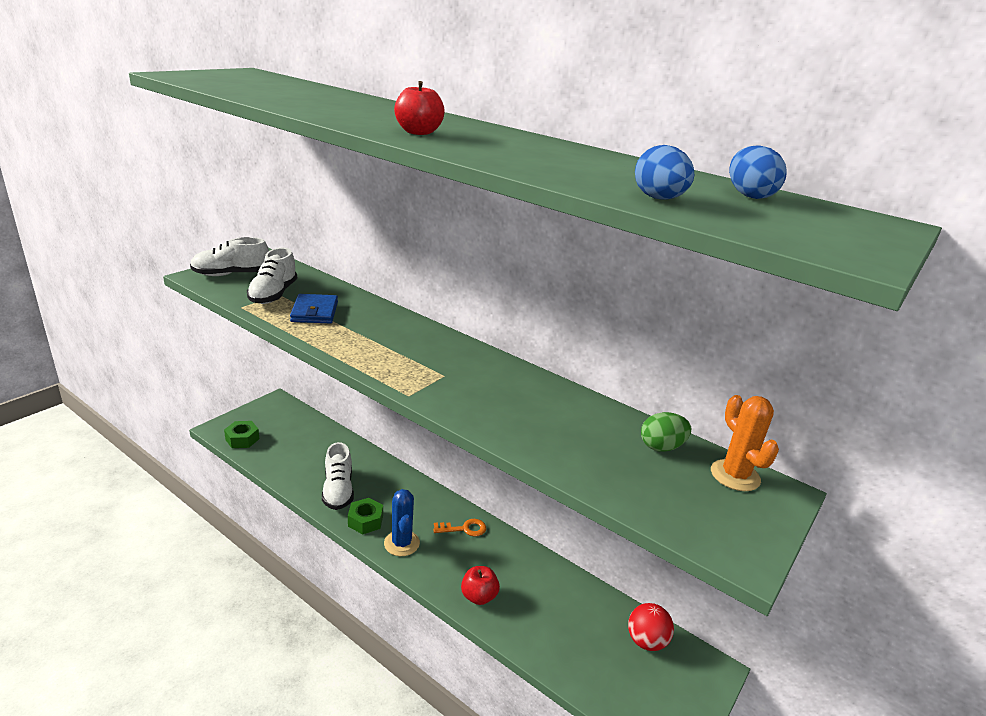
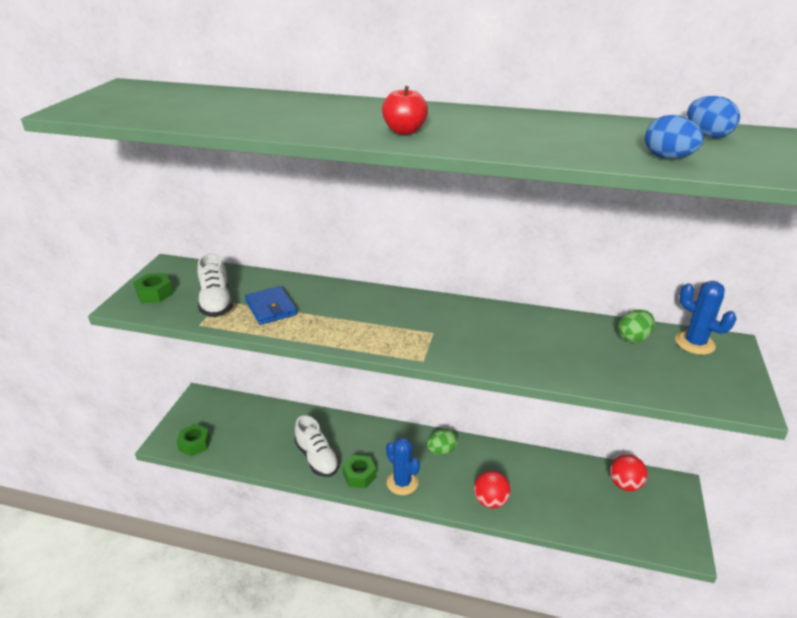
camera: 20 degrees left, 5 degrees up
white shoe [190,237,269,276] -> green nut [133,273,173,303]
orange key [433,519,486,537] -> green egg [427,429,458,455]
red apple [461,566,500,605] -> red ball [474,471,511,509]
orange cactus [711,395,779,491] -> blue cactus [675,281,737,355]

